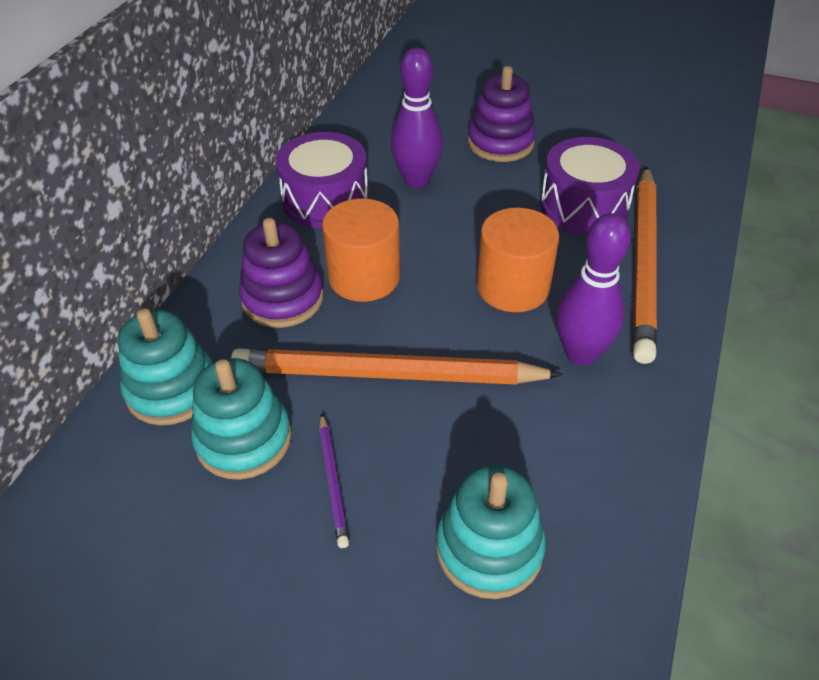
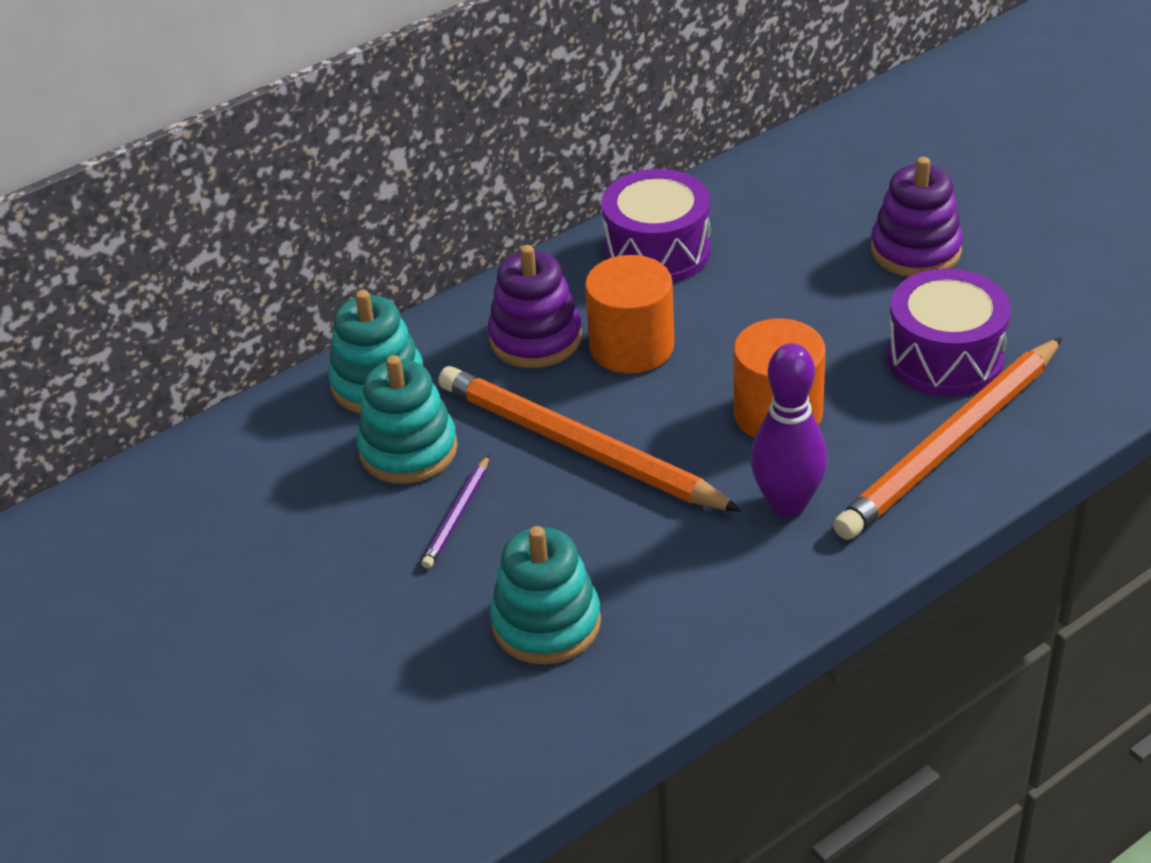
camera: 35 degrees right, 5 degrees down
purple bowling pin [391,47,443,188] -> none

